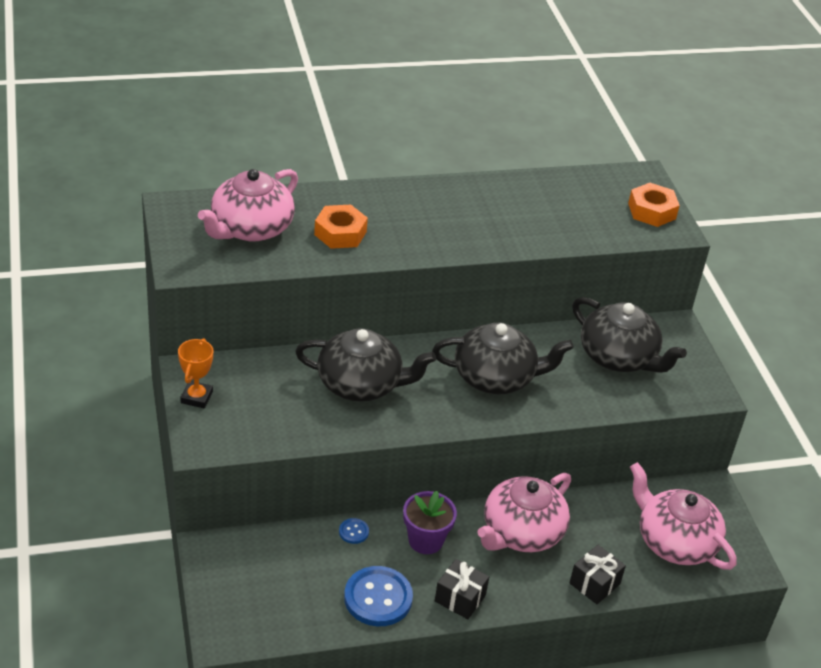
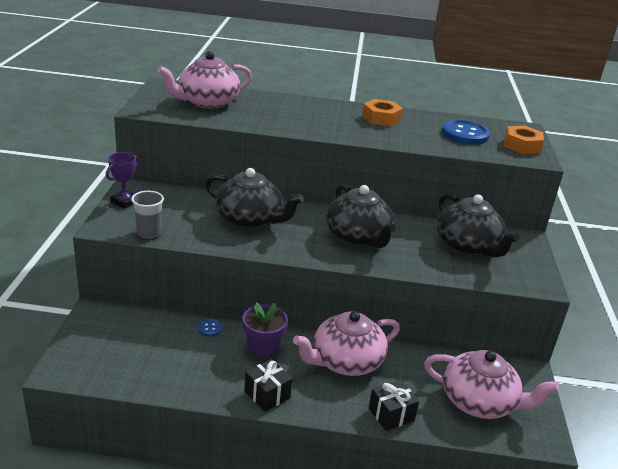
camera: 20 degrees right, 10 degrees down
orange trophy [178,338,213,408] -> purple trophy [106,152,139,209]
orange nut [314,205,368,249] -> orange nut moved to [362,99,403,126]
blue button [344,566,413,626] -> blue button moved to [441,120,490,145]
black teapot [432,323,574,394] -> black teapot turned 45 degrees clockwise [326,184,396,248]
pink teapot [630,462,737,570] -> pink teapot turned 135 degrees clockwise [424,350,559,419]
none -> grey cup [131,191,164,239]

